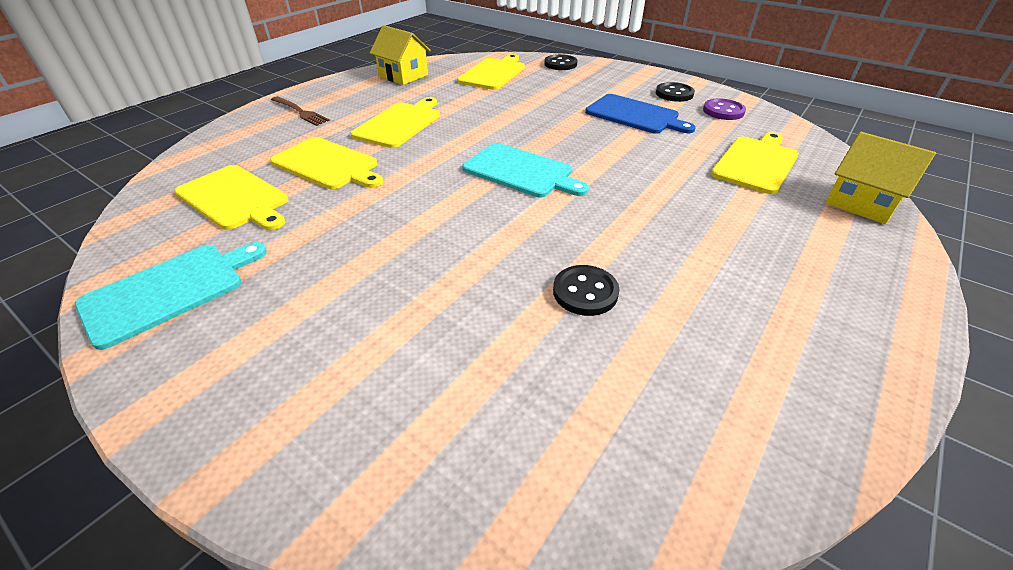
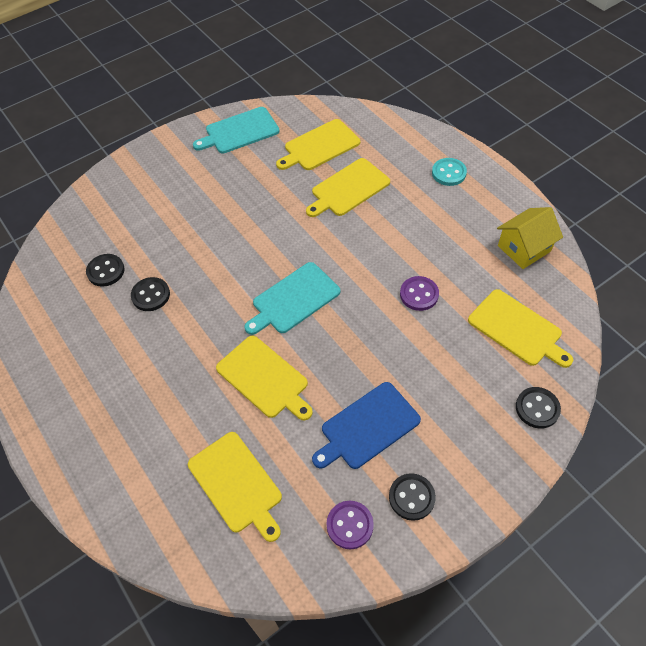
camera: 110 degrees right, 15 degrees up
turquoise cutting board [75,242,267,350] -> turquoise cutting board turned 90 degrees clockwise [193,107,279,153]
brown fork [271,96,330,126] -> turquoise button [432,158,467,186]
yellow cutting board [350,97,440,148] -> yellow cutting board moved to [216,335,313,420]
yellow house [825,132,936,224] -> none
none -> black button [86,254,125,287]
none -> purple button [400,276,439,311]

